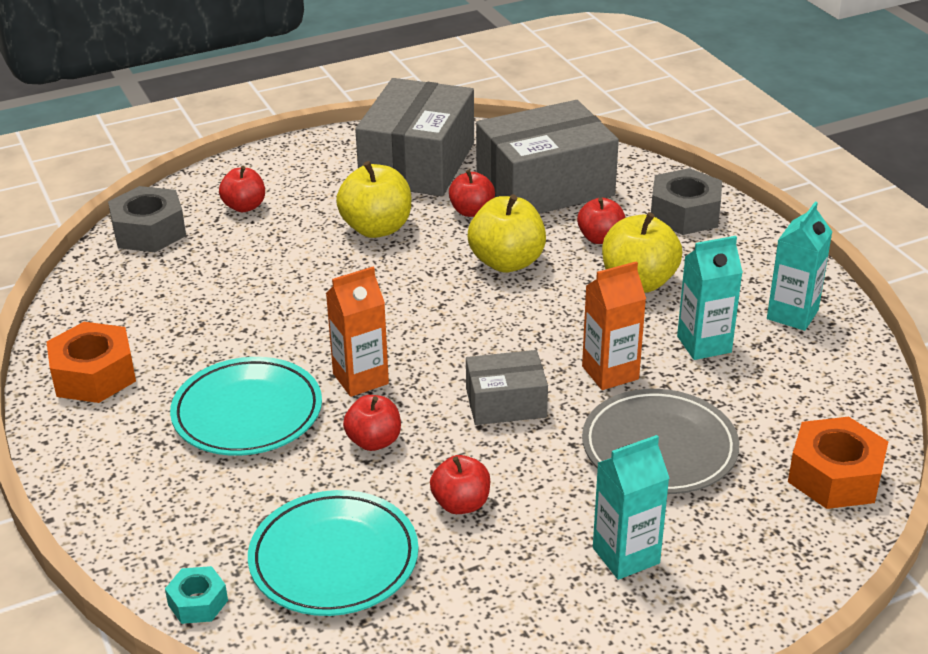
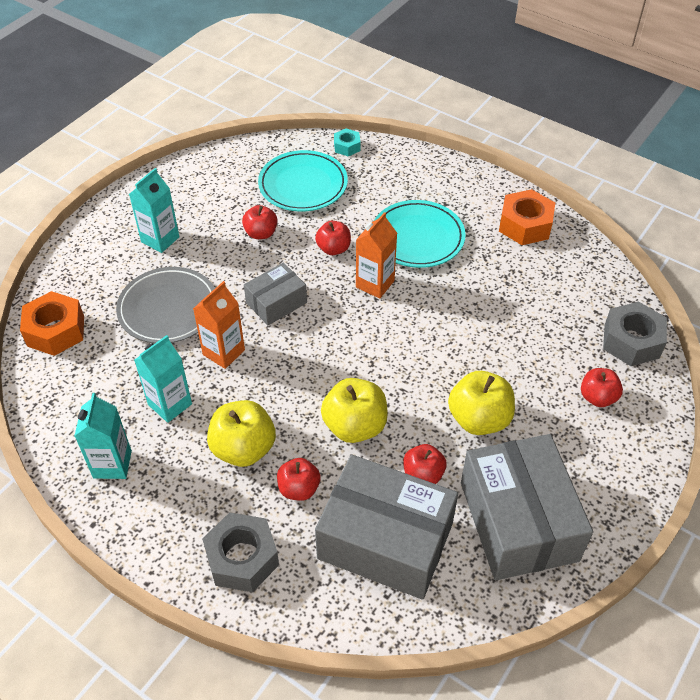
camera: 150 degrees right, 15 degrees up
grey box [476,100,619,214] -> grey box turned 75 degrees clockwise [315,455,458,600]

